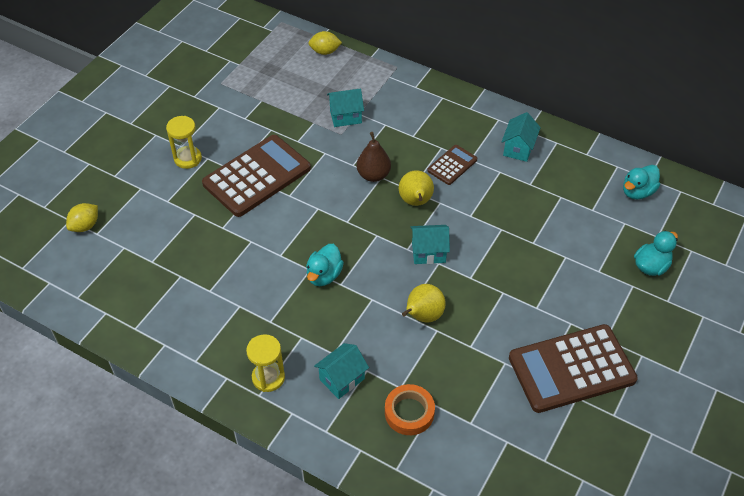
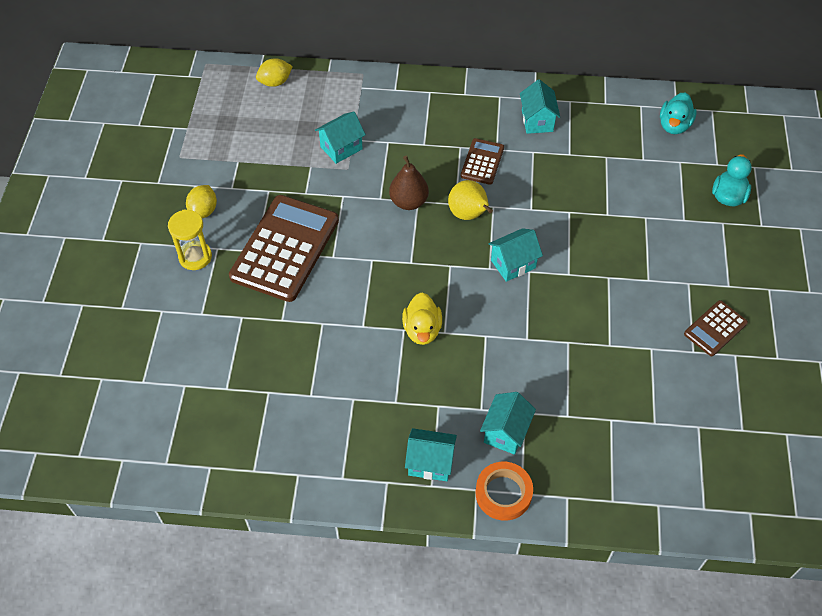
camera: 25 degrees left, 5 degrees up
yellow lemon [66,203,98,232] -> yellow lemon moved to [186,185,217,218]
yellow hourglass [246,334,285,392] -> turquoise house [405,428,457,481]
turquoise duck [306,244,344,286] -> yellow duck [402,292,442,345]
orange tape [385,384,435,435] -> orange tape moved to [475,462,533,521]
yellow pear [402,284,446,323] -> none
brown calculator [509,324,638,413] -> brown calculator [684,300,748,356], size x0.49

